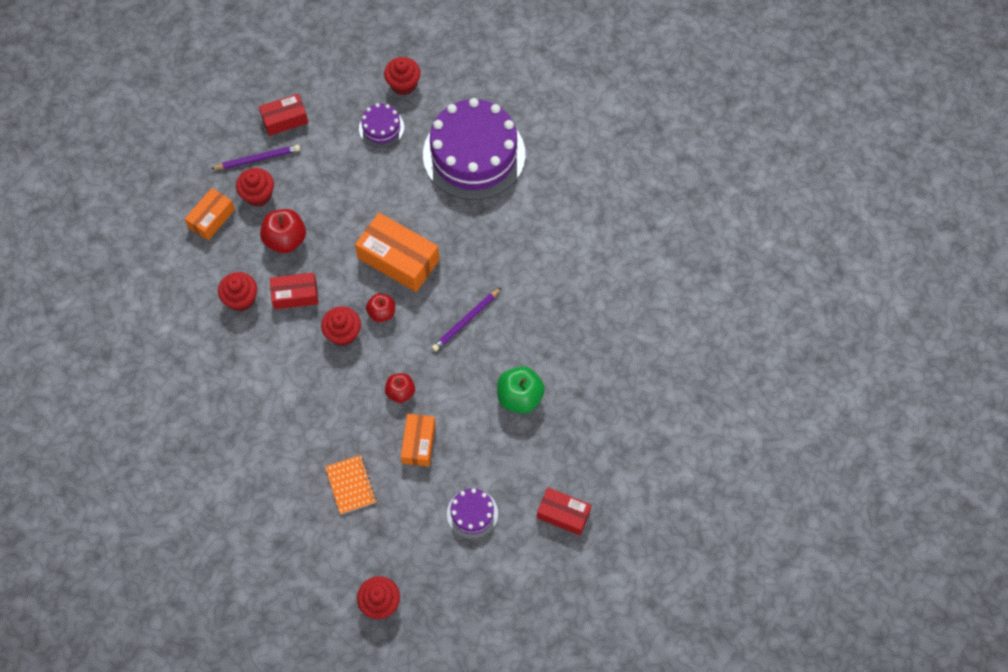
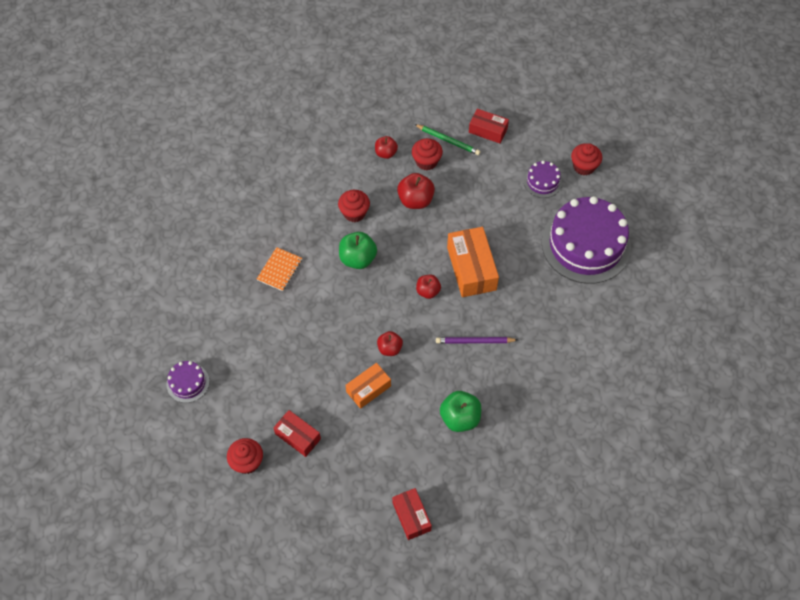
camera: 45 degrees right, 5 degrees down
orange box [185,188,235,240] -> red apple [375,136,398,159]
purple pencil [211,145,300,169] -> green pencil [414,124,481,155]
red box [270,272,318,310] -> red box moved to [273,410,321,457]
red cupcake [321,306,361,346] -> none
orange notebook [325,455,376,514] -> orange notebook moved to [257,247,302,291]
purple cake [447,488,498,539] -> purple cake moved to [167,361,209,403]
none -> green apple [339,232,377,269]

